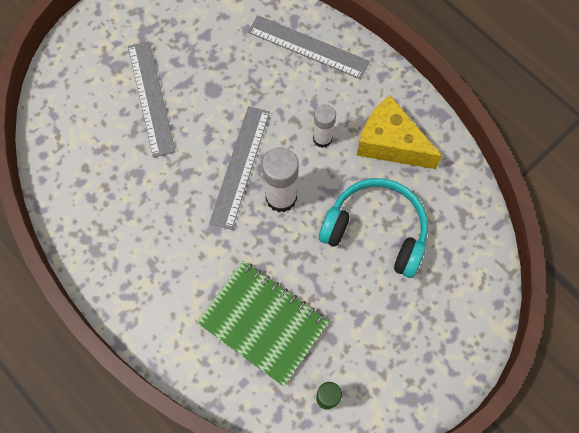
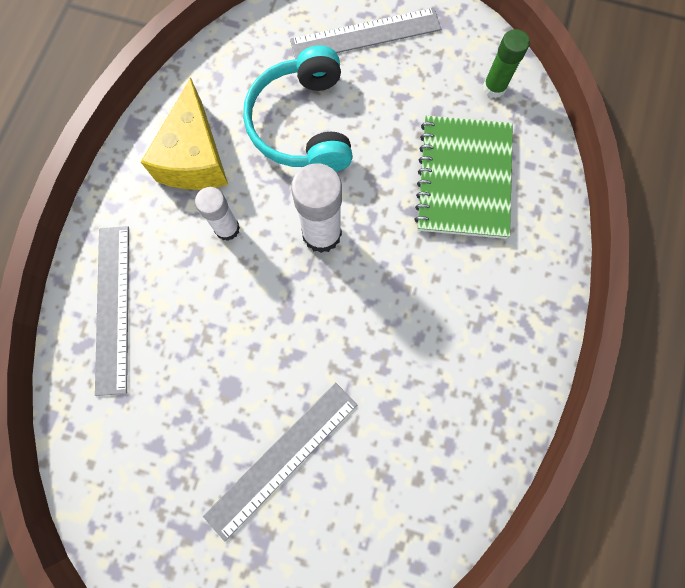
camera: 120 degrees left, 5 degrees up
grey ruler [209,106,270,230] -> grey ruler moved to [290,8,441,59]

